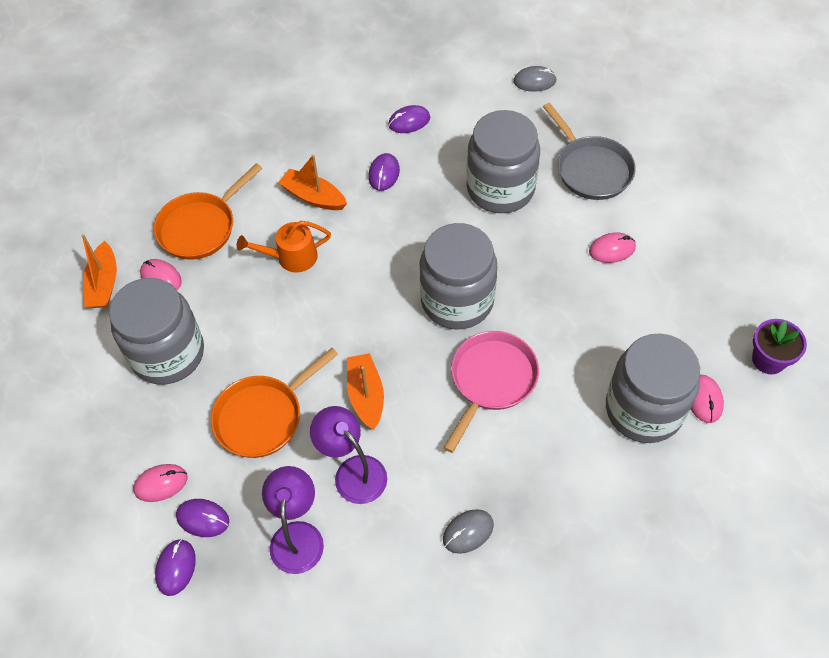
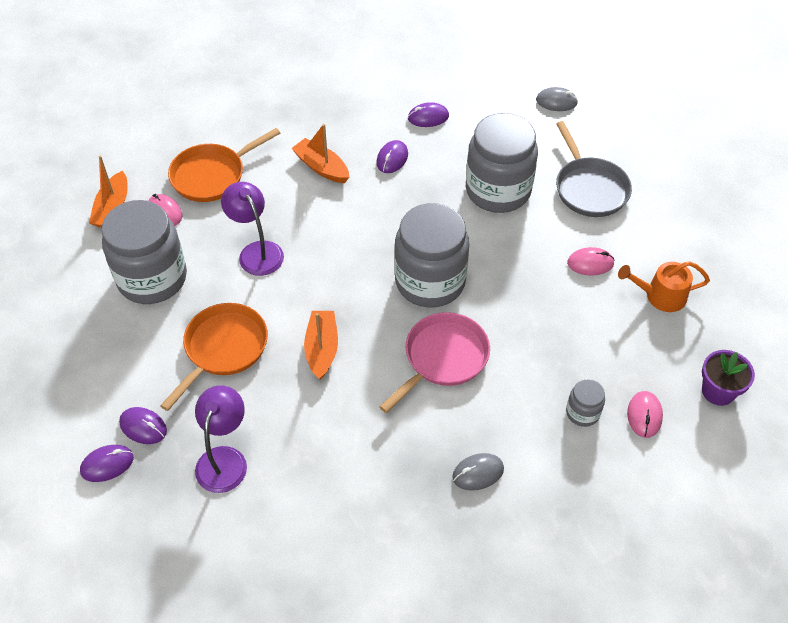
camera: 10 degrees right, 5 degrees down
pink mouse [133,464,188,502] -> none
purple mouse [155,539,196,596] -> purple mouse turned 45 degrees clockwise [80,445,134,482]
orange pan [211,348,338,458] -> orange pan turned 150 degrees clockwise [160,303,268,411]
orange watering can [237,221,331,273] -> orange watering can moved to [618,261,710,312]
purple lamp [310,406,387,504] -> purple lamp moved to [221,182,284,276]
grey mouse [443,509,494,554] -> grey mouse moved to [452,453,504,491]
grey jar [606,333,700,443] -> grey jar [566,379,605,427], size x0.44

